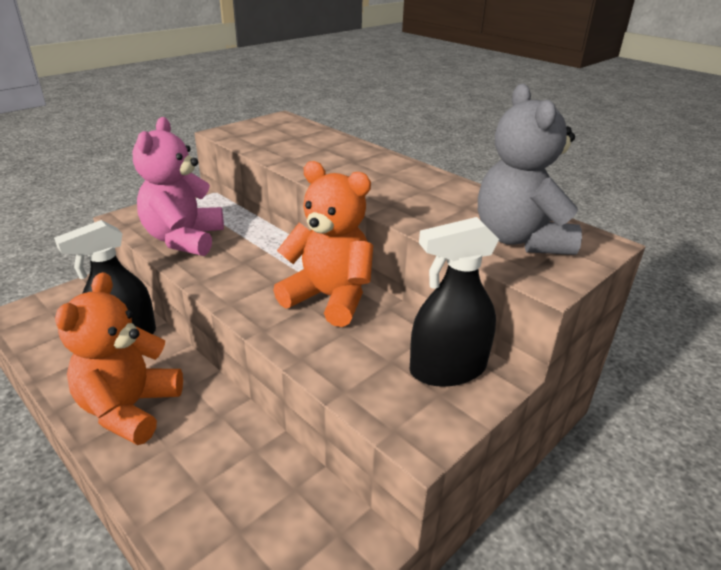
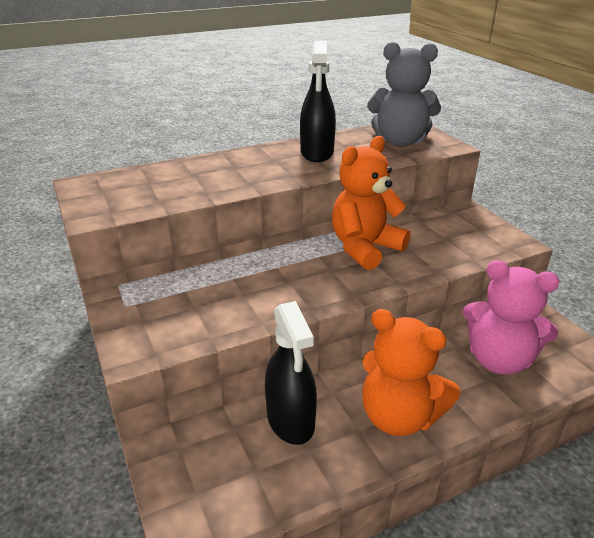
camera: 70 degrees left, 0 degrees up
pink teddy bear [132,117,224,256] -> pink teddy bear moved to [463,260,560,375]
black spray bottle [410,217,499,387] -> black spray bottle moved to [300,41,336,162]

